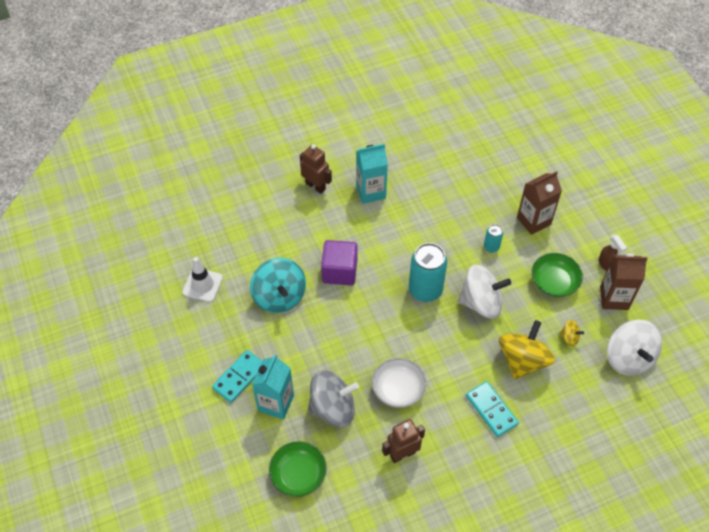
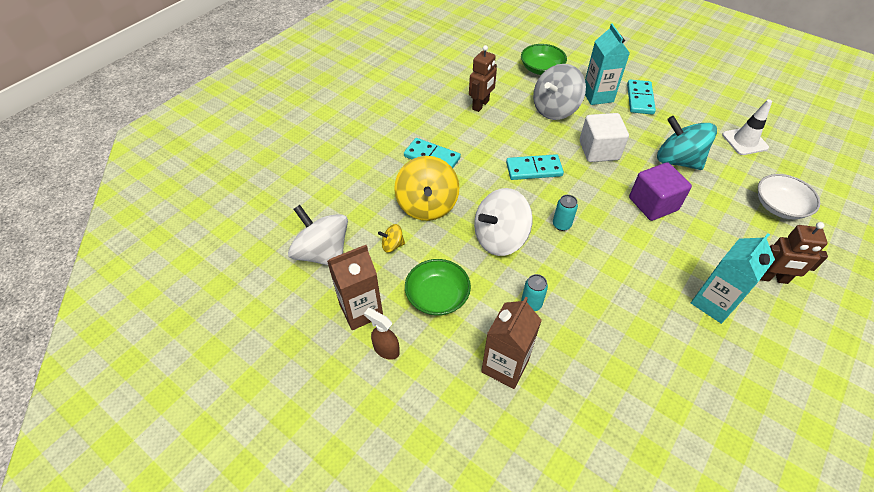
camera: 150 degrees right, 5 degrees down
white bowl [372,358,426,408] -> white bowl moved to [758,174,820,219]
turquoise can [409,243,447,302] -> turquoise can [553,195,578,231], size x0.49
none -> turquoise domino [506,154,564,180]
none -> white cube [580,113,629,162]

